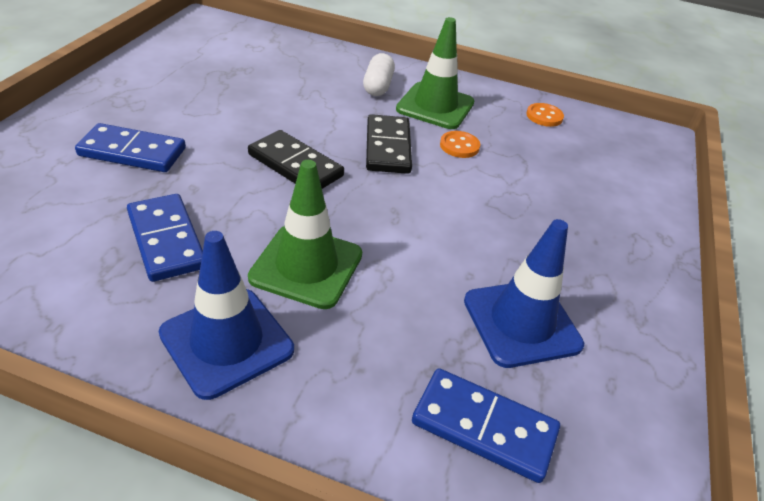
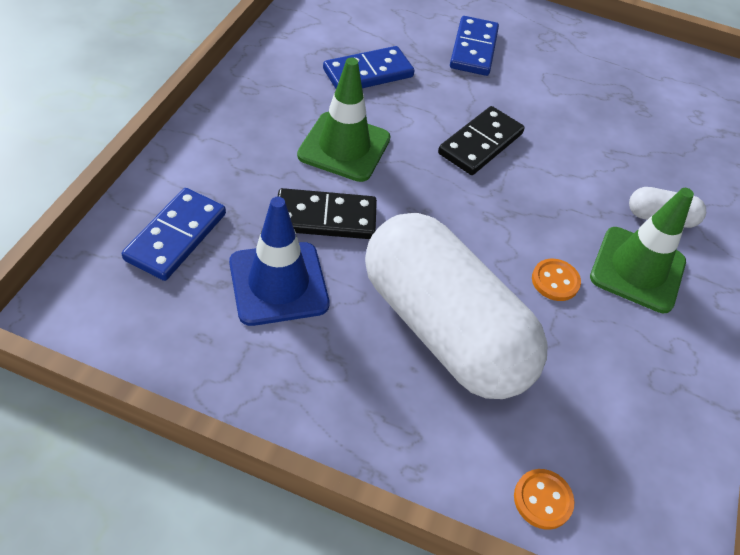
camera: 90 degrees right, 10 degrees up
blue traffic cone [159,231,294,400] -> none
black domino [366,114,412,174] -> black domino moved to [278,188,377,239]
orange button [527,103,564,127] -> orange button moved to [514,469,574,530]
none -> white capsule [365,213,547,399]

